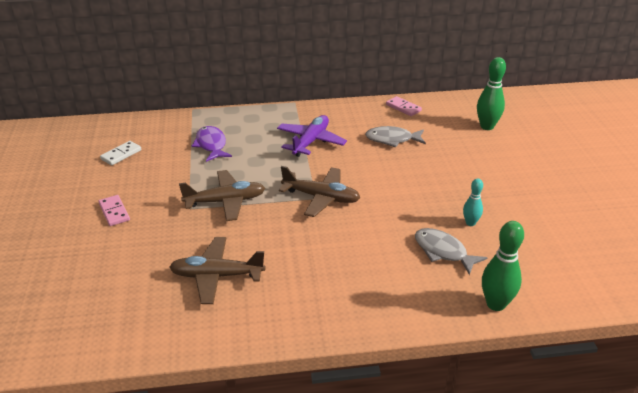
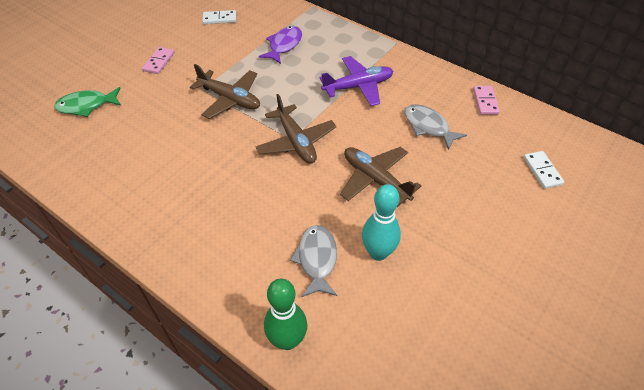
camera: 45 degrees right, 15 degrees up
brown plane [169,237,266,304] -> brown plane moved to [340,147,421,207]
turquoise bowling pin [463,178,483,226] -> turquoise bowling pin [362,184,401,261], size x1.69
green bowling pin [477,57,506,130] -> white domino [523,151,564,189]
none -> green fish [54,87,121,117]

